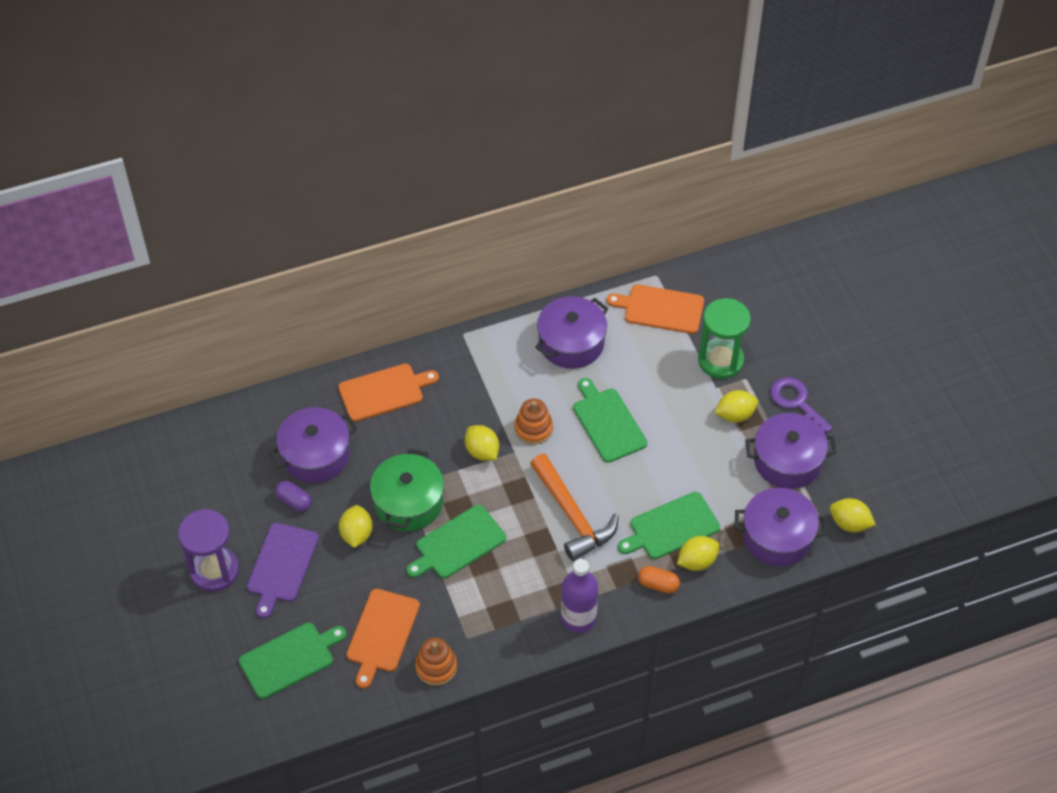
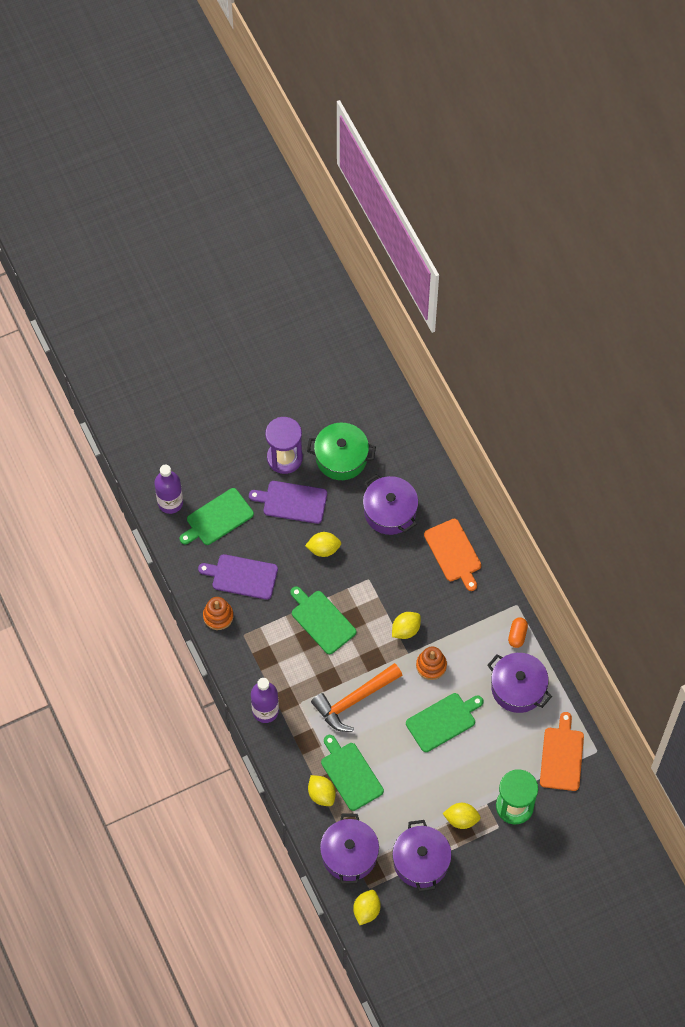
camera: 85 degrees right, 10 degrees up
green cutting board [239,623,347,699] -> green cutting board turned 90 degrees clockwise [180,488,254,545]
purple capsule [275,481,312,512] -> none
orange cutting board [346,589,420,689] -> purple cutting board [198,554,278,600]
green pot [370,449,444,531] -> green pot moved to [307,423,376,480]
orange capsule [638,566,680,594] -> orange capsule moved to [508,617,528,648]
yellow lemon [714,390,758,423] -> yellow lemon turned 60 degrees counterclockwise [443,803,481,829]
purple key [770,377,833,433] -> none
none -> purple bottle [154,465,183,514]

